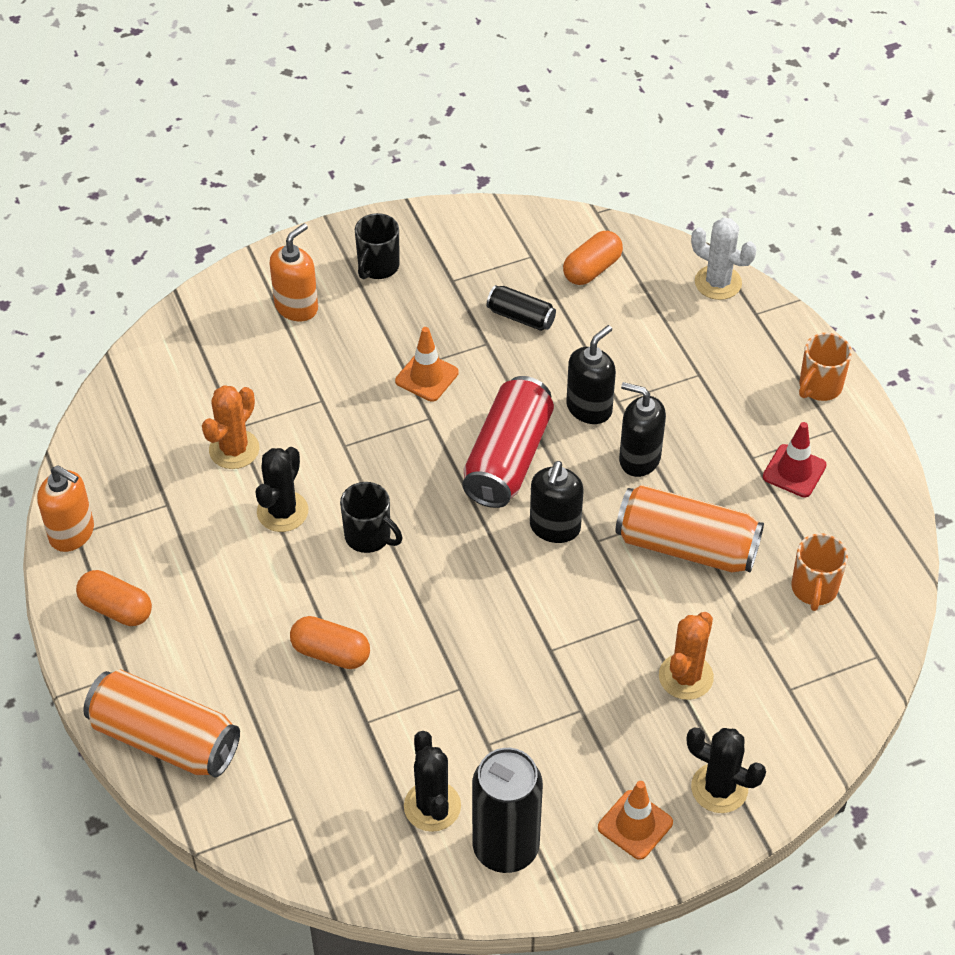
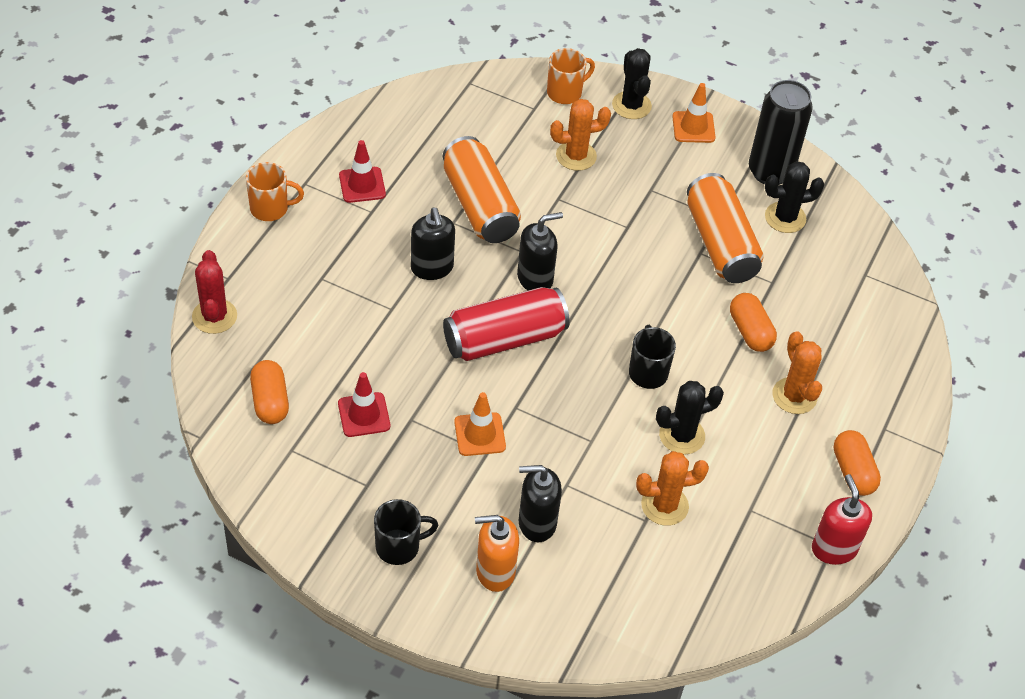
camera: 135 degrees left, 0 degrees up
orange soap dispenser [37,465,94,552] -> red soap dispenser [812,474,872,565]
orange can [83,670,240,778] -> orange can moved to [687,173,764,283]
black cactus [404,731,461,832] -> black cactus turned 45 degrees clockwise [765,161,824,233]
black can [487,285,556,331] -> red traffic cone [338,372,390,437]
orange capsule [563,231,623,285] -> orange capsule turned 75 degrees clockwise [250,360,289,424]
black soap dispenser [566,325,616,424] -> black soap dispenser moved to [519,465,562,542]
white cactus [691,217,757,300] -> red cactus [192,250,237,334]
orange mug [791,533,848,611] -> orange mug moved to [547,48,595,104]
none -> orange cactus [773,331,822,414]

